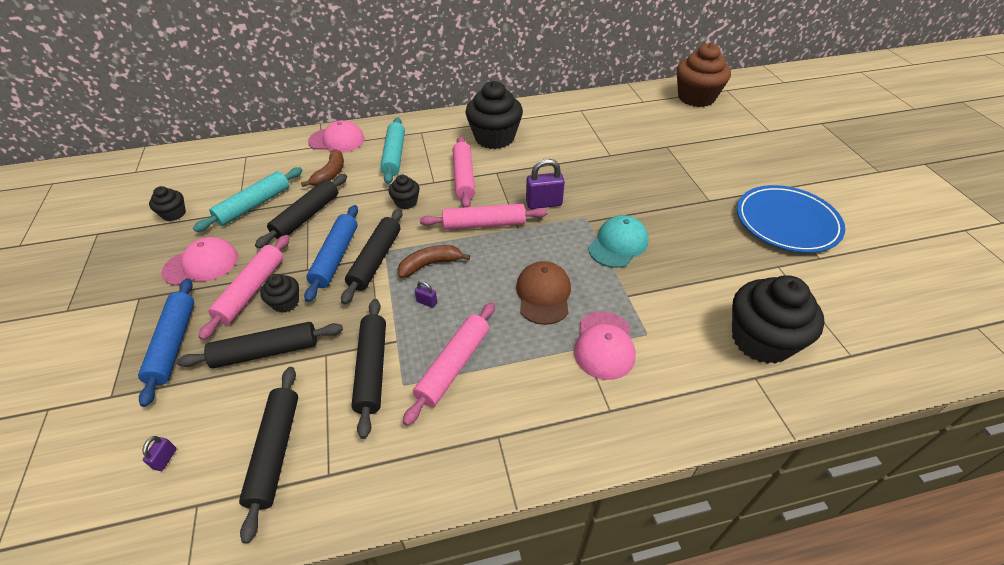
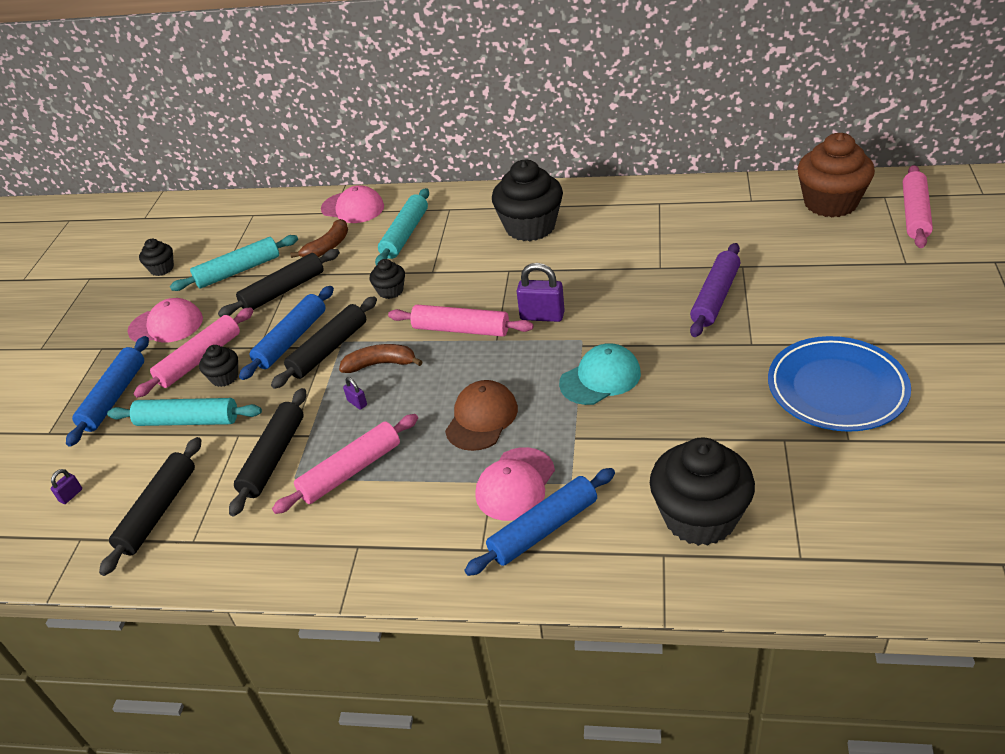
camera: 25 degrees right, 5 degrees down
black rolling pin [177,322,343,368] -> turquoise rolling pin [107,398,262,426]
pink rolling pin [453,136,475,208] -> pink rolling pin moved to [903,165,933,248]
none -> blue rolling pin [464,468,615,576]
none -> purple rolling pin [690,243,740,337]

